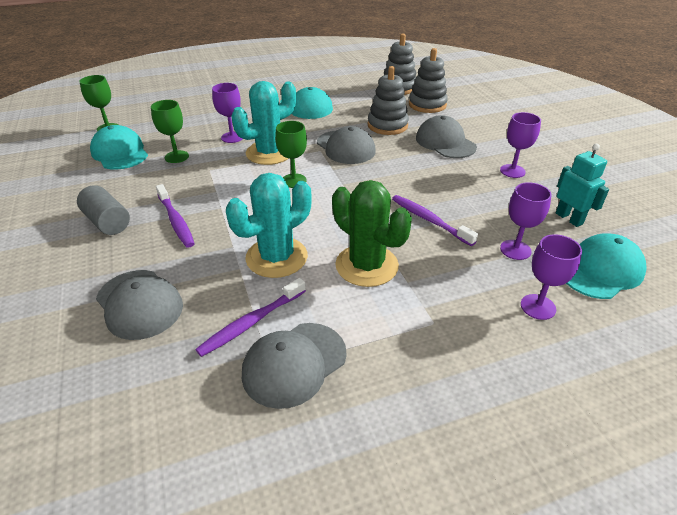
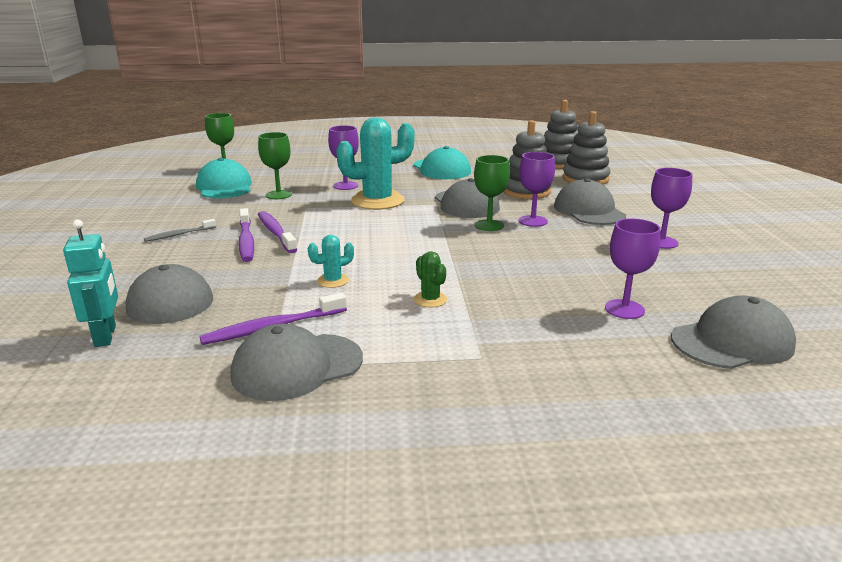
camera: 15 degrees right, 15 degrees down
grey cylinder [77,185,130,235] -> grey toothbrush [144,219,216,242]
turquoise cactus [226,173,312,278] -> turquoise cactus [308,235,354,288], size x0.44
green goblet [275,121,307,188] -> green goblet moved to [474,155,510,231]
green cactus [332,180,412,287] -> green cactus [414,251,447,308], size x0.44
purple toothbrush [392,195,478,246] -> purple toothbrush moved to [258,211,298,253]
purple goblet [521,234,582,320] -> purple goblet moved to [519,152,555,227]
turquoise robot [556,144,609,227] -> turquoise robot moved to [63,219,118,347]
turquoise cap [566,233,647,299] -> grey cap [671,295,796,369]

